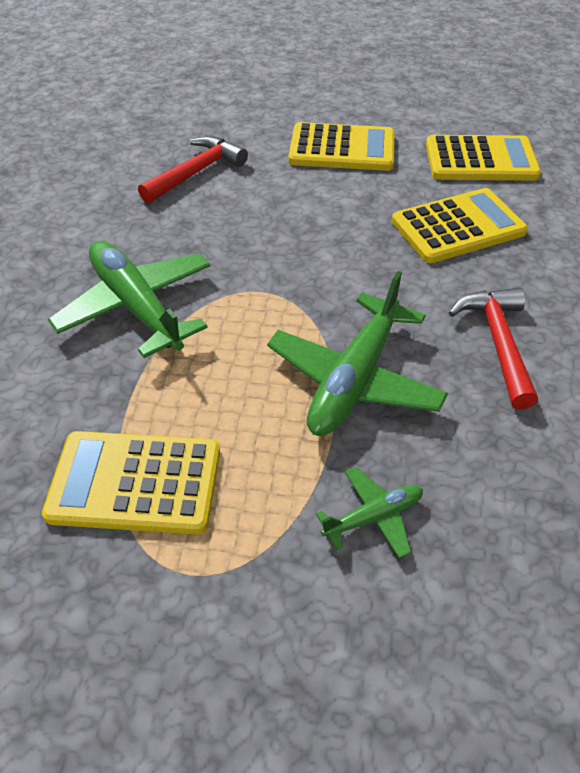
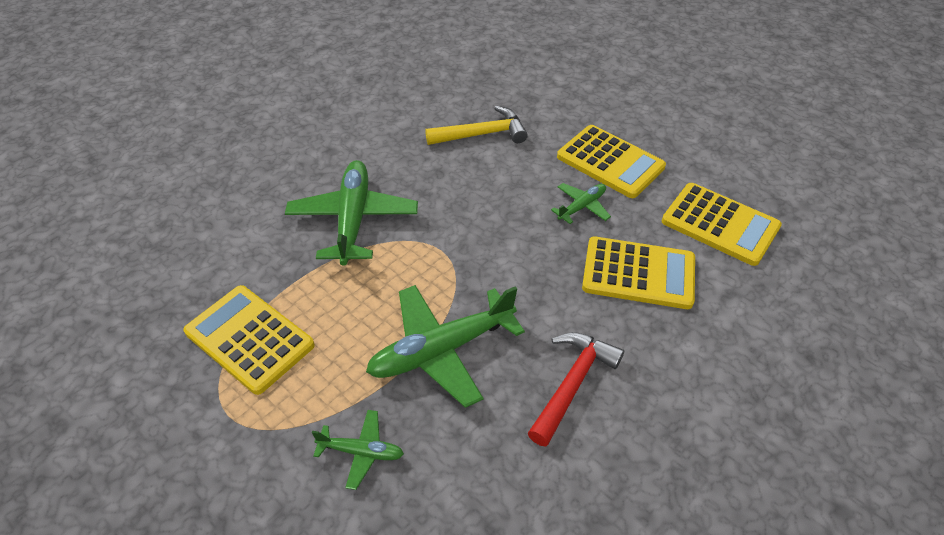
camera: 35 degrees right, 0 degrees up
red hammer [138,136,248,203] -> yellow hammer [425,106,528,145]
none -> green plane [551,183,611,224]

